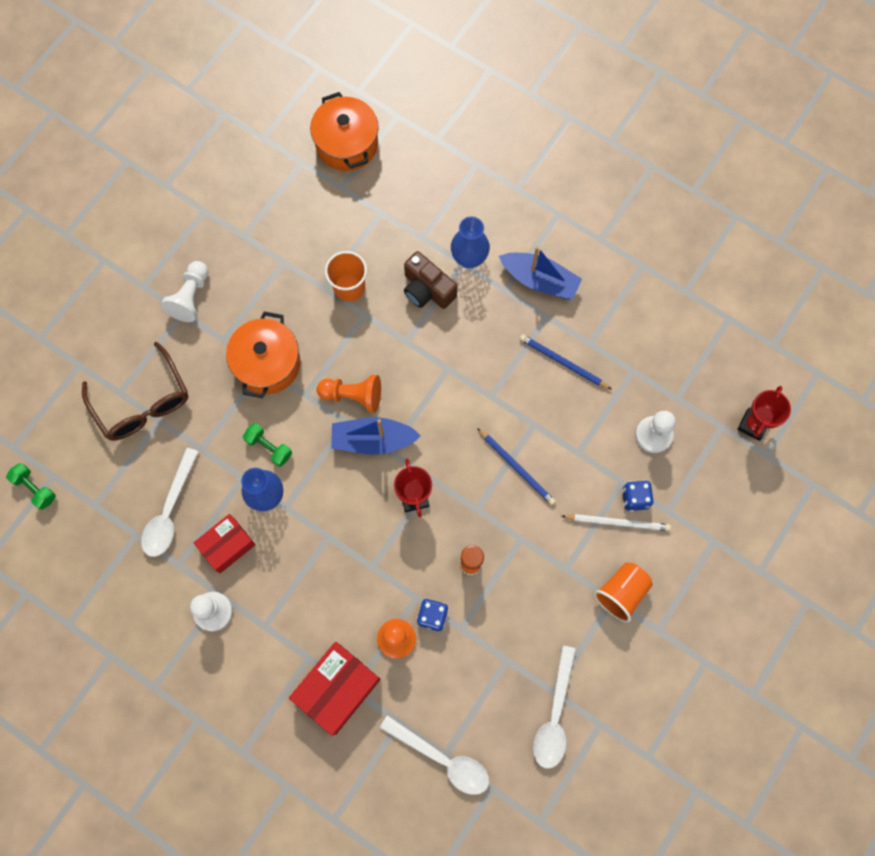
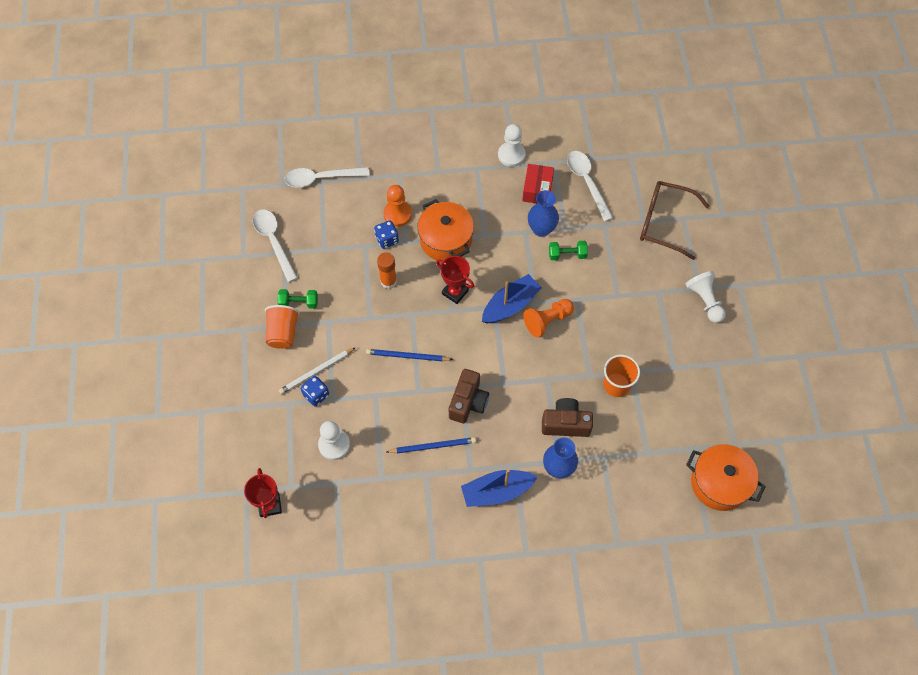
camera: 140 degrees right, 10 degrees down
green dumbbell [6,463,56,509] -> green dumbbell moved to [278,289,318,309]
orange pot [226,311,301,398] -> orange pot moved to [417,199,474,261]
red box [289,642,381,736] -> none
none -> brown camera [449,369,489,423]

